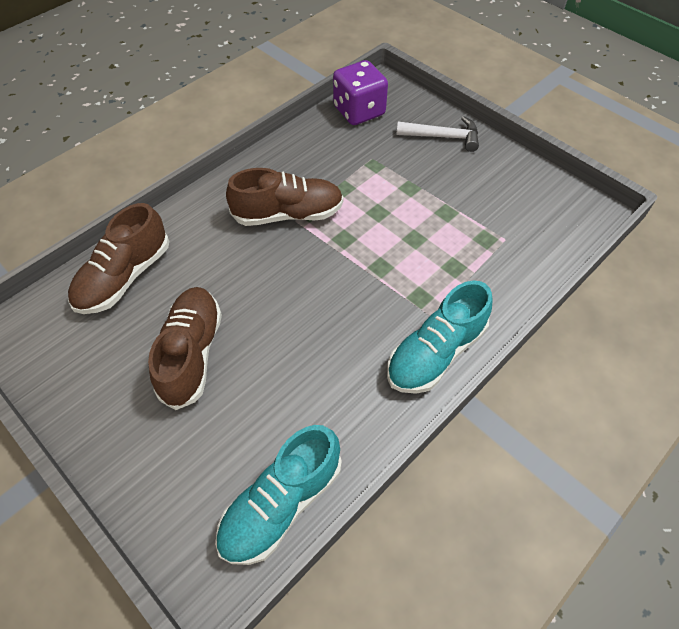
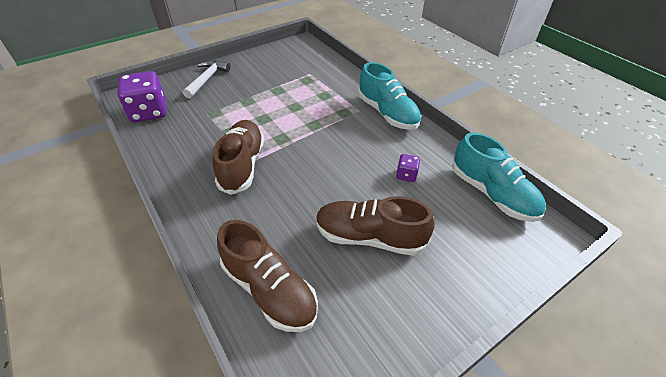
camera: 80 degrees left, 10 degrees down
none -> purple dice [396,154,420,182]

